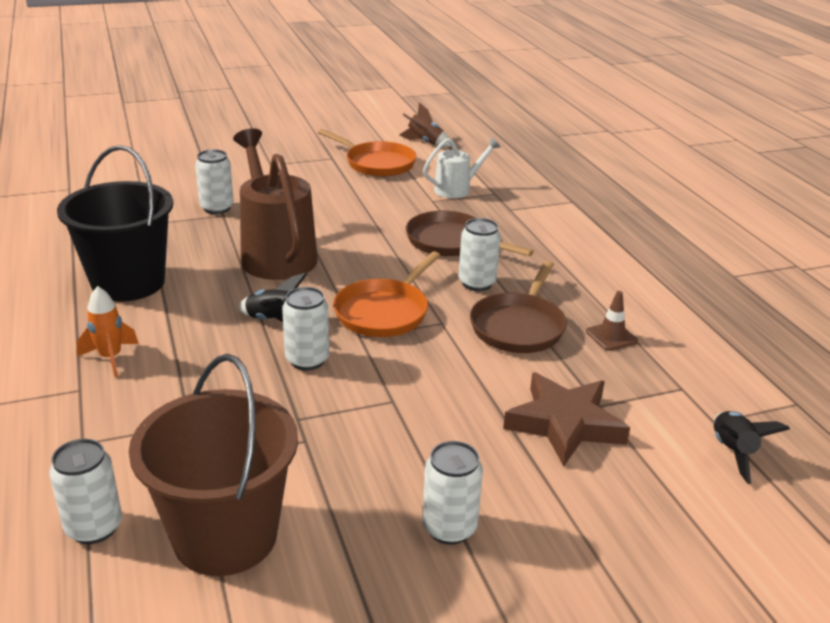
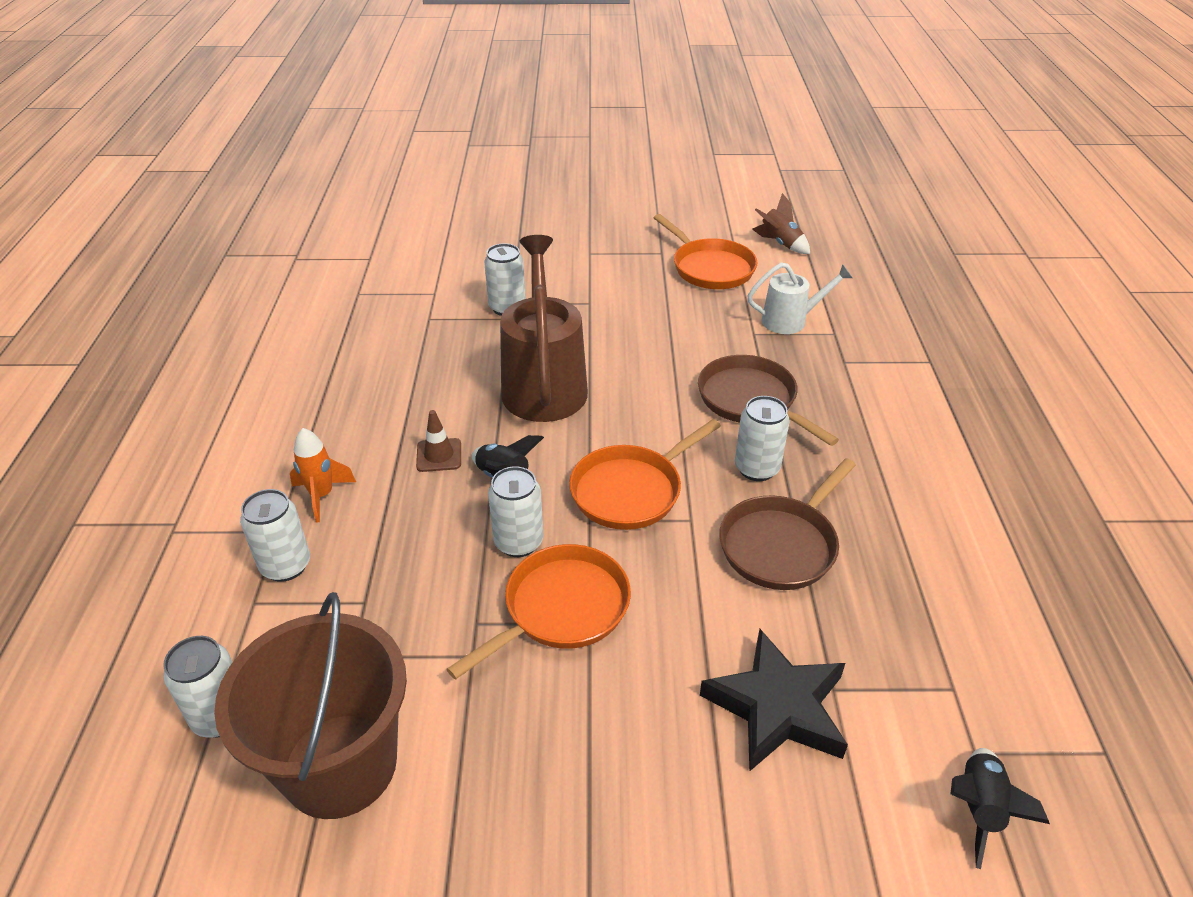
camera: 20 degrees right, 10 degrees up
black bucket [57,145,173,302] -> none
white can [422,441,483,545] -> white can moved to [240,489,310,582]
brown star [503,373,630,466] -> black star [700,629,848,772]
brown traffic cone [586,291,638,351] -> brown traffic cone moved to [416,410,461,472]
none -> orange pan [446,544,631,680]

